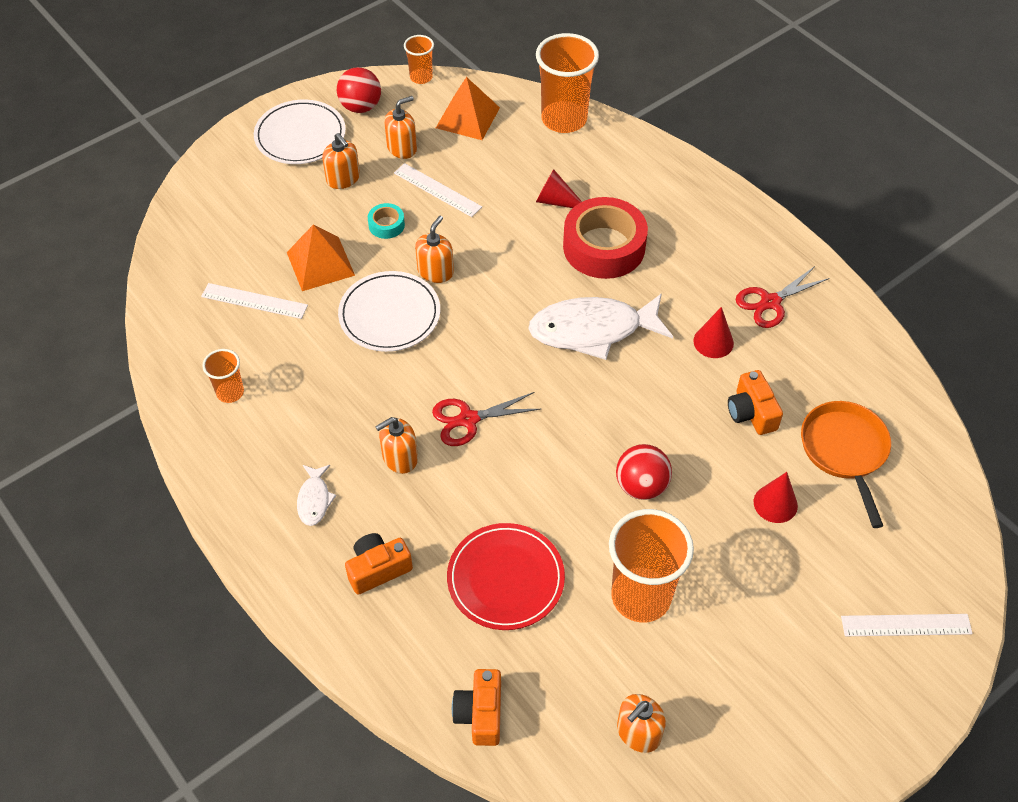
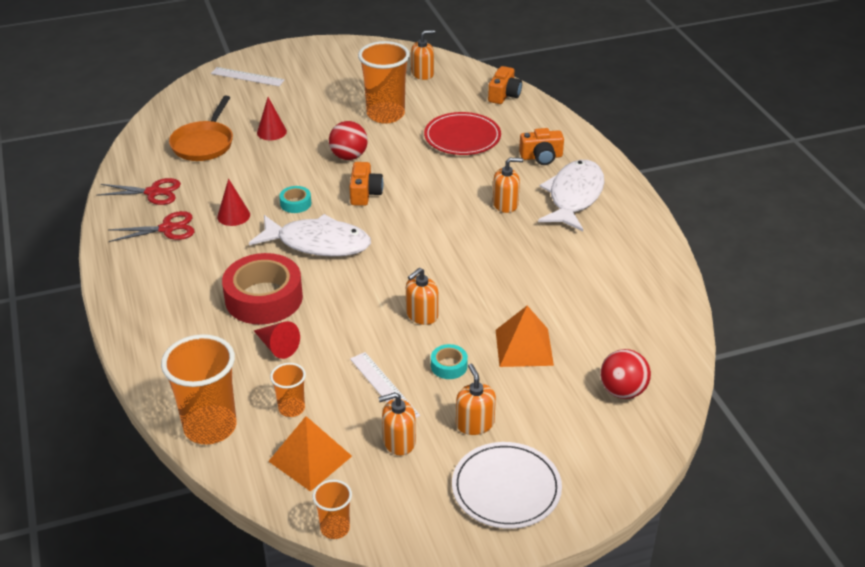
camera: 160 degrees left, 15 degrees down
white ruler [201,283,308,319] -> none
orange cup [202,349,244,403] -> orange cup moved to [270,363,306,417]
white fish [297,465,337,526] -> white fish [538,160,604,231], size x2.17
red ball [337,67,381,113] -> red ball moved to [600,349,651,399]
white plate [338,271,440,352] -> none
red scissors [432,392,541,446] -> red scissors moved to [96,178,181,205]
orange camera [728,370,783,435] -> orange camera moved to [349,162,383,206]
none -> turquoise tape [279,186,311,213]

